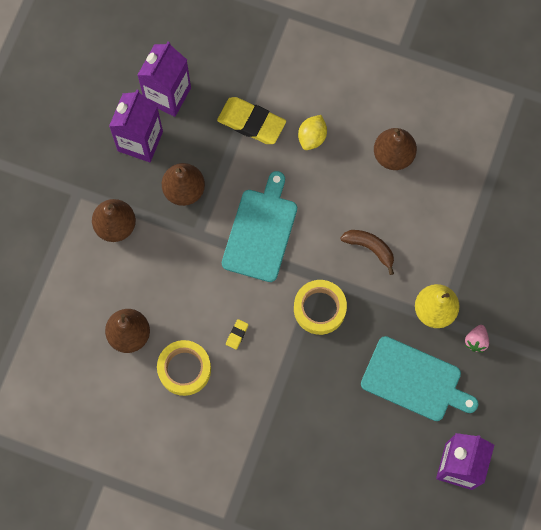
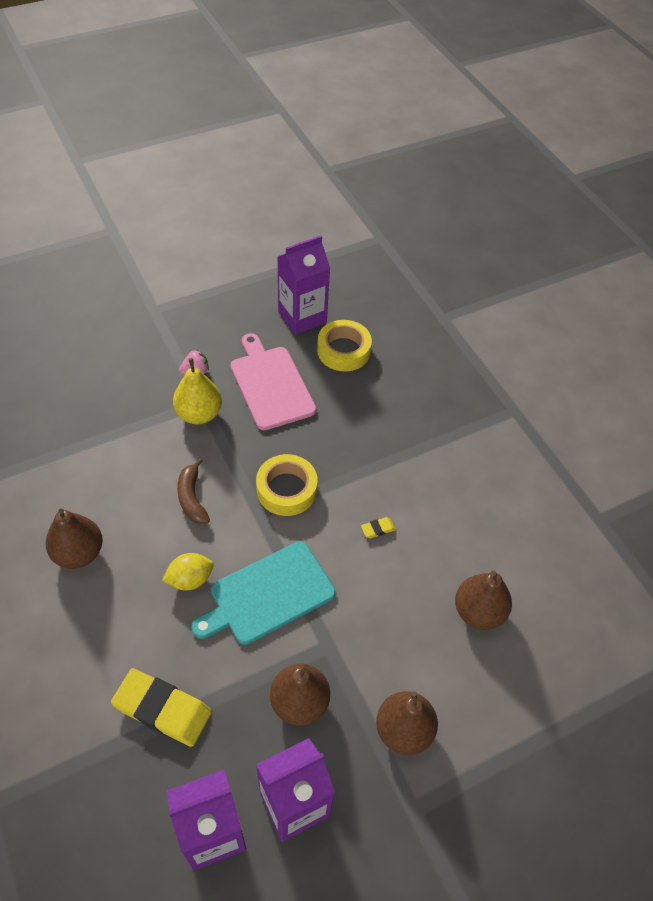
camera: 140 degrees left, 20 degrees down
yellow tape [157,340,211,396] -> yellow tape moved to [317,320,372,372]
yellow eraser [217,97,286,144] -> yellow eraser turned 45 degrees counterclockwise [111,668,212,747]
yellow lemon [298,115,327,150] -> yellow lemon moved to [162,553,214,590]
turquoise cutting board [361,336,478,421] -> pink cutting board [230,333,316,430]

